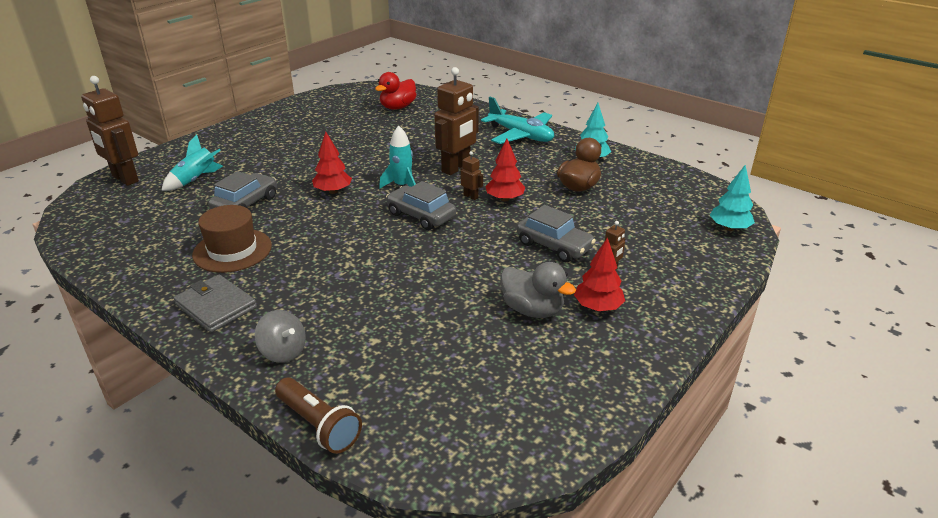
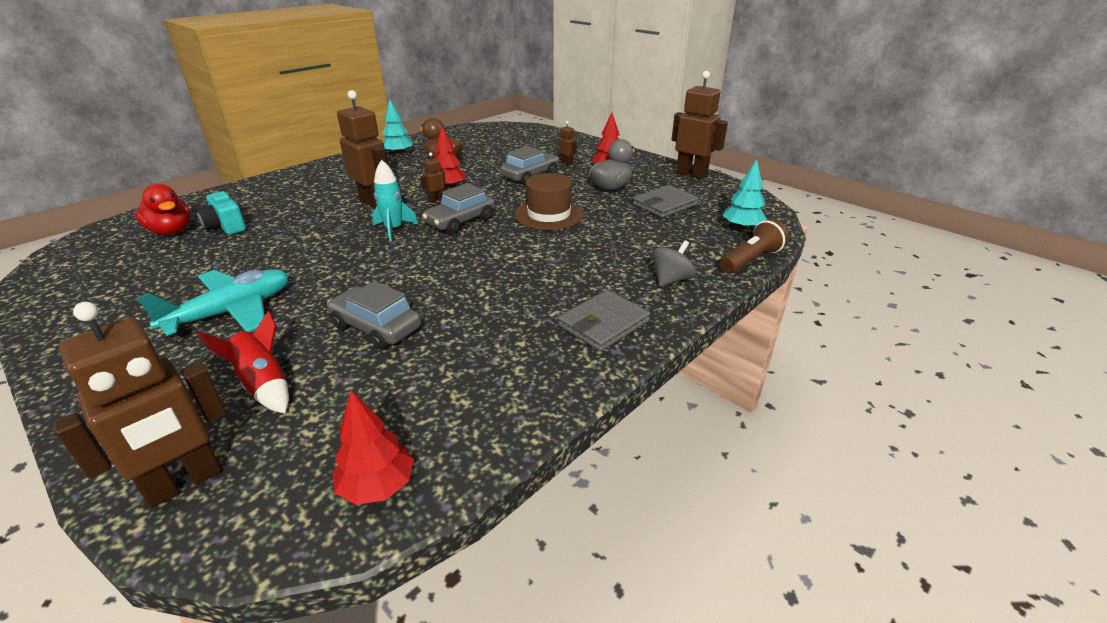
camera: 85 degrees left, 0 degrees up
turquoise rocket [161,135,223,191] -> red rocket [197,311,289,413]
brown hat [192,205,272,273] -> brown hat moved to [514,173,584,230]
red tree [312,132,352,194] -> red tree moved to [333,390,414,505]
turquoise plane [481,97,554,144] -> turquoise plane moved to [137,269,289,336]
turquoise tree [710,165,755,231] -> turquoise tree moved to [723,159,767,230]
none -> turquoise camera [197,191,246,235]
none -> grey wallet [633,185,699,218]
none -> brown robot [671,71,728,179]

